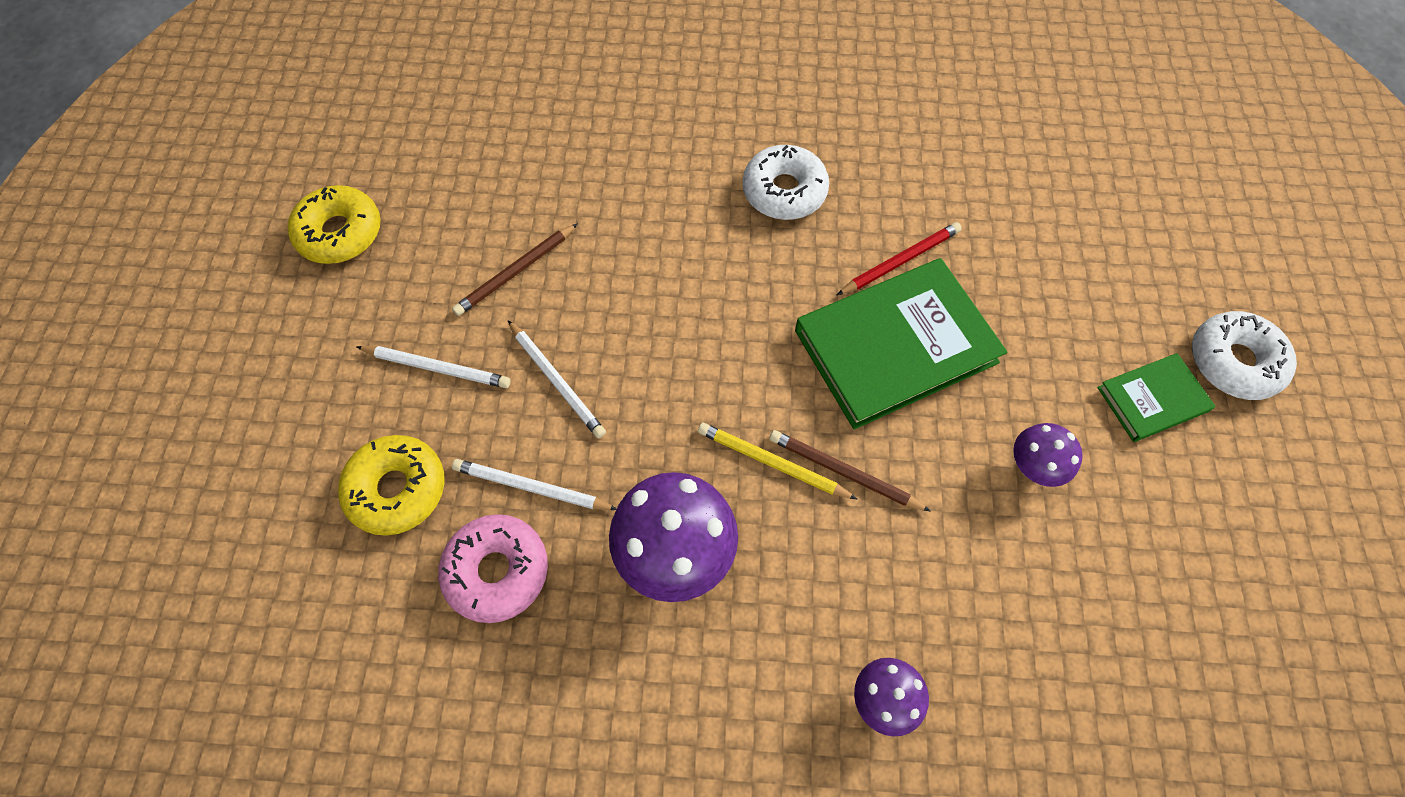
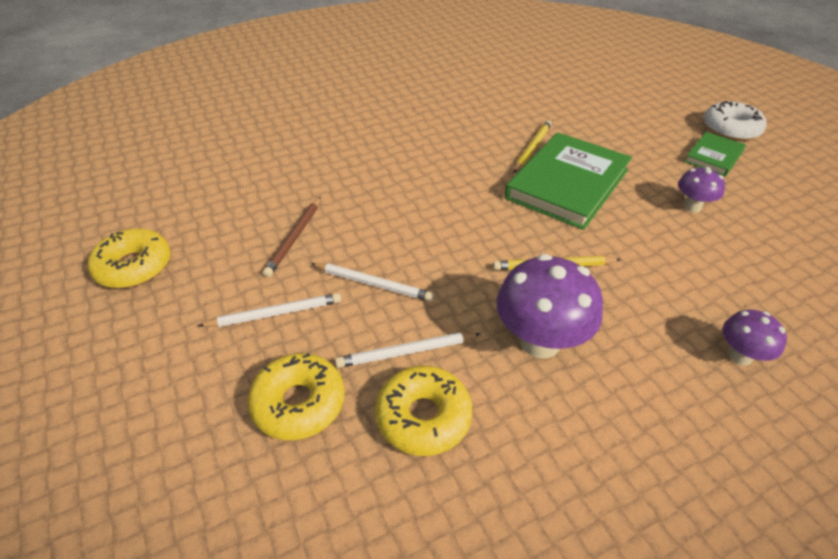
camera: 30 degrees left, 20 degrees down
pink donut [438,514,548,623] -> yellow donut [375,366,472,456]
white donut [743,145,829,220] -> none
brown pencil [769,430,931,512] -> none
red pencil [837,222,961,295] -> yellow pencil [514,120,552,173]

